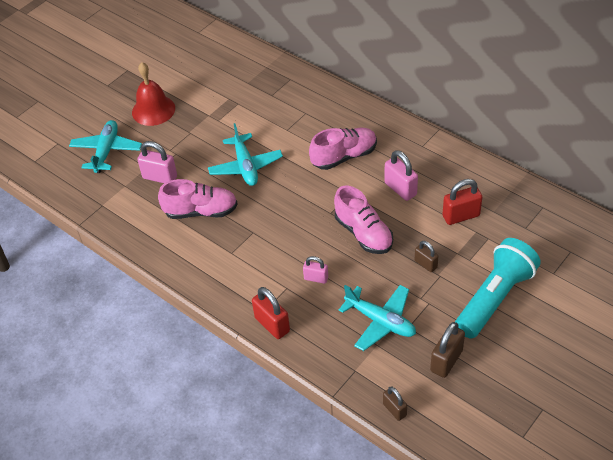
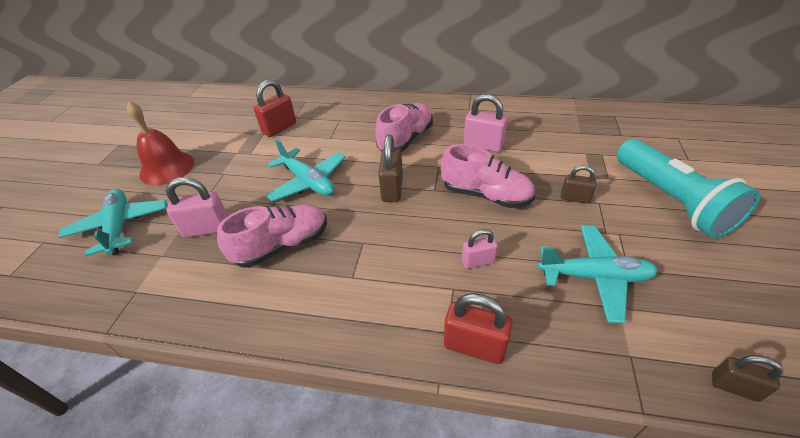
camera: 30 degrees left, 5 degrees down
brown padlock [430,322,465,378] -> brown padlock moved to [378,134,403,202]
red padlock [442,179,482,225] -> red padlock moved to [254,79,296,137]
turquoise flashlight [455,238,541,339] -> turquoise flashlight turned 150 degrees clockwise [617,139,760,238]

